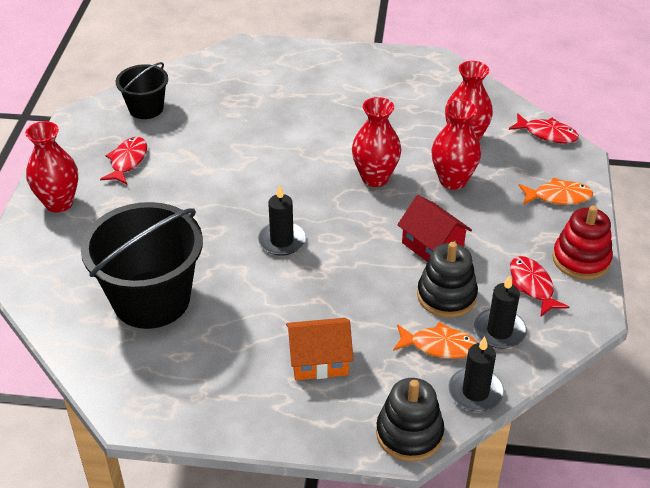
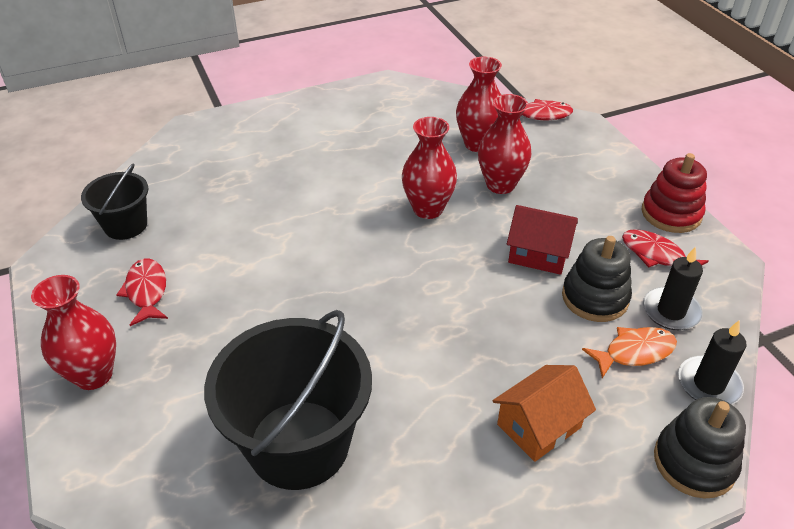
camera: 30 degrees left, 0 degrees up
black candle [258,185,306,256] -> none
orange fish [519,178,593,205] -> none

